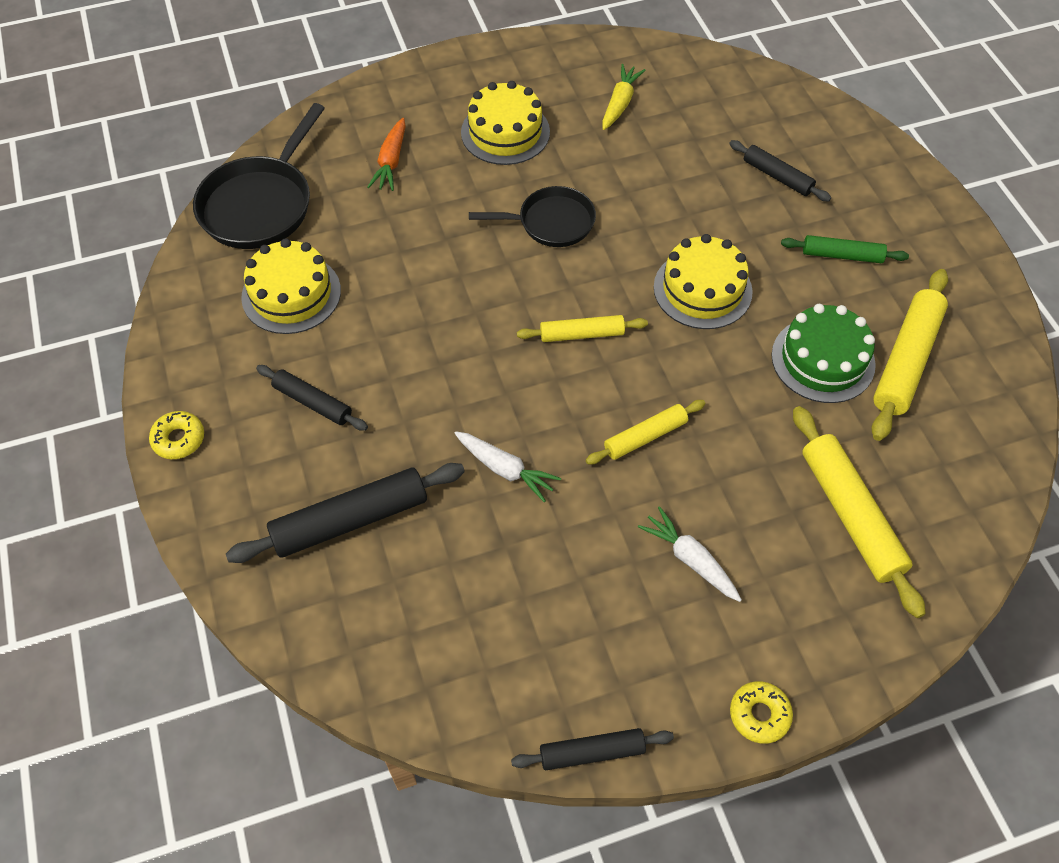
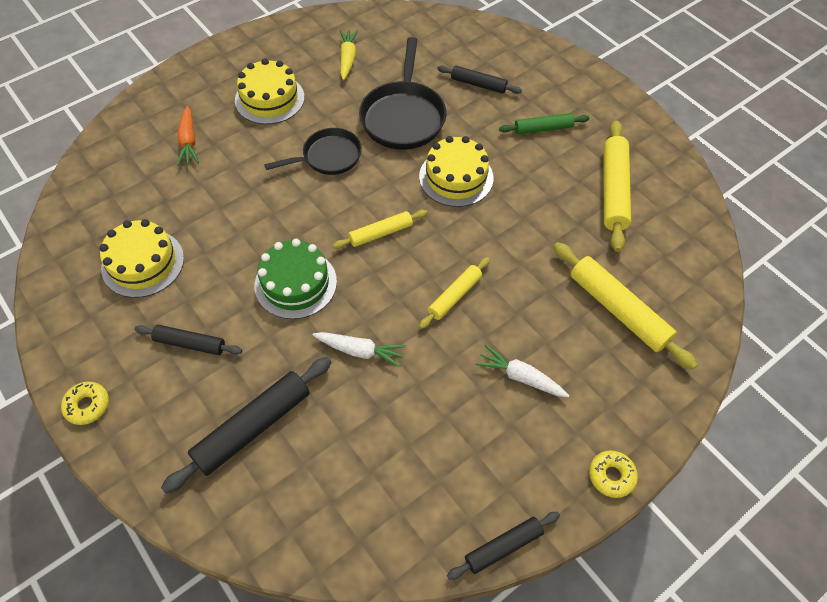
camera: 20 degrees left, 0 degrees up
black pan [193,103,325,249] -> black pan moved to [359,37,446,150]
green cake [772,304,876,403] -> green cake moved to [255,239,337,319]

